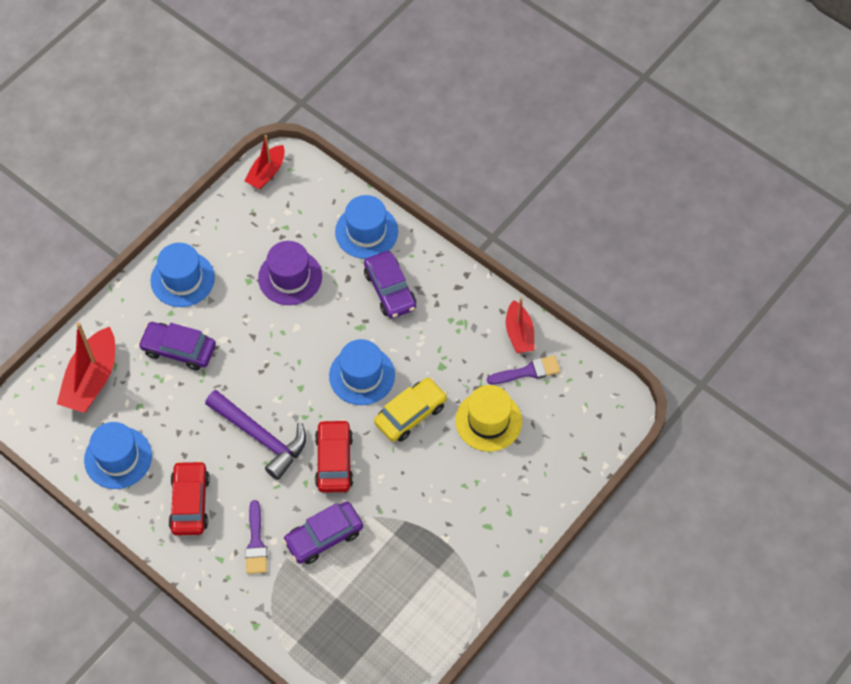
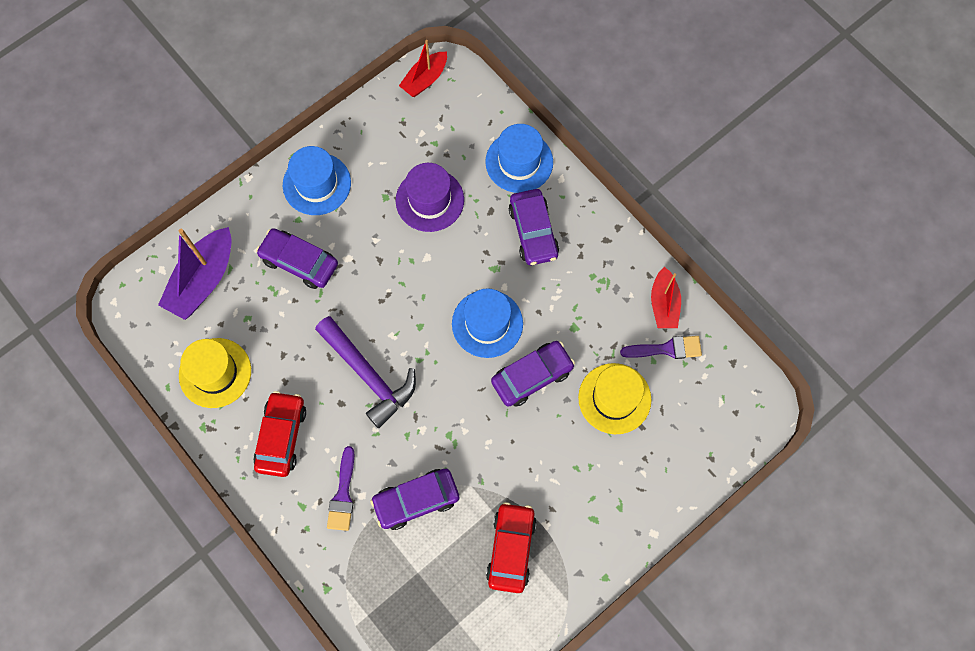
camera: 10 degrees right, 10 degrees up
red boat [57,323,115,413] -> purple boat [158,227,232,320]
blue hat [84,422,152,489] -> yellow hat [179,338,251,408]
red car [315,419,353,493] -> red car moved to [486,502,537,593]
yellow car [374,378,447,442] -> purple car [491,341,575,407]

